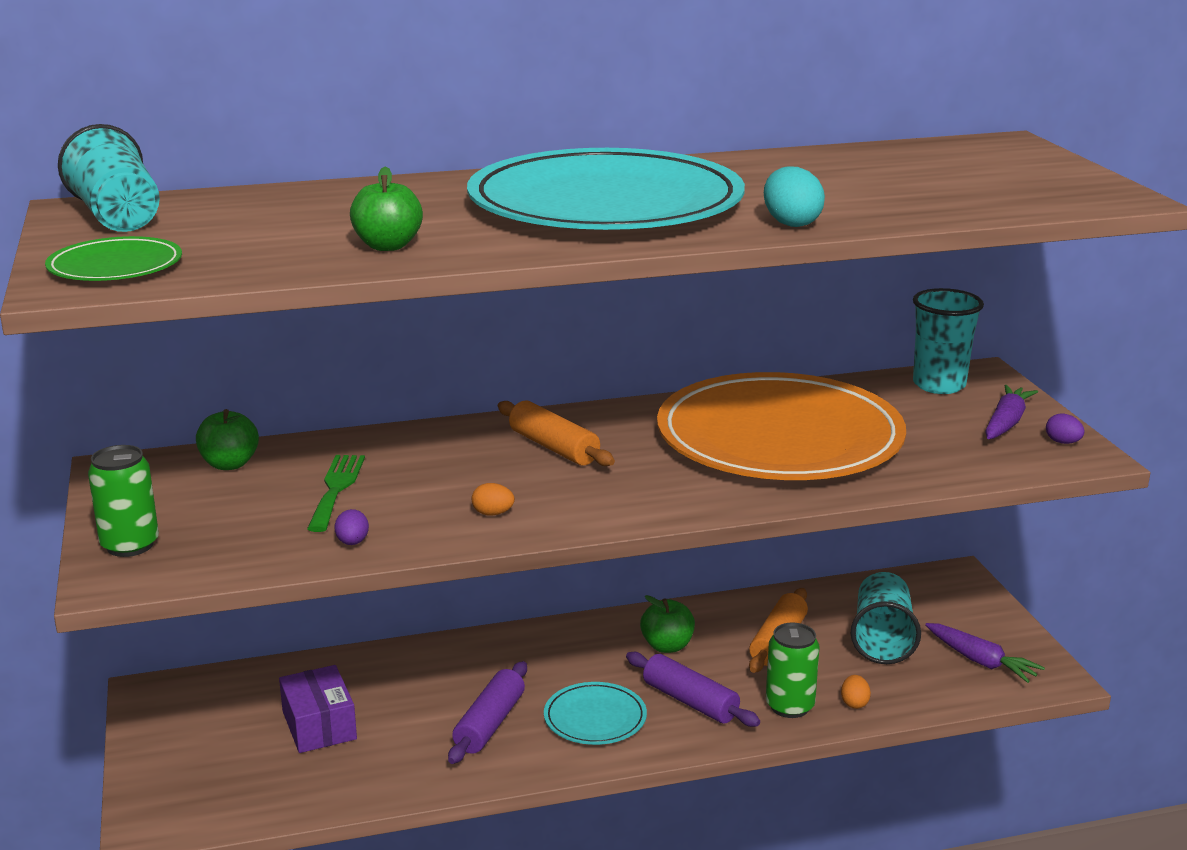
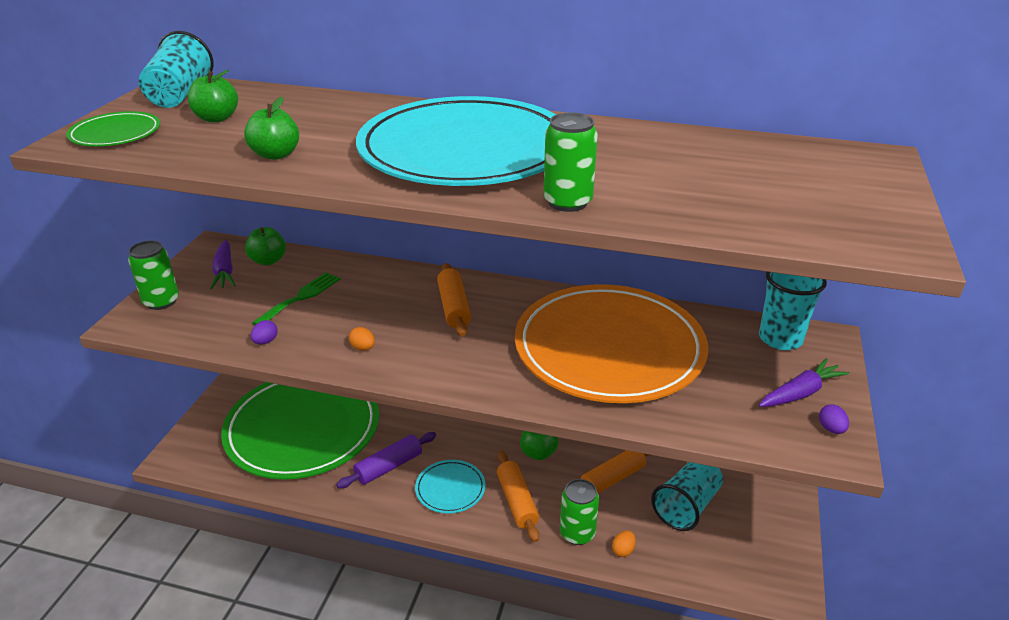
camera: 30 degrees right, 10 degrees up
purple box [279,665,357,753] -> green plate [221,382,379,480]
purple rolling pin [626,652,760,727] -> orange rolling pin [497,451,539,542]
turquoise egg [764,166,825,227] -> green can [544,113,598,212]
purple carrot [925,623,1045,683] -> purple carrot moved to [210,240,236,290]
none -> green apple [188,69,238,122]

